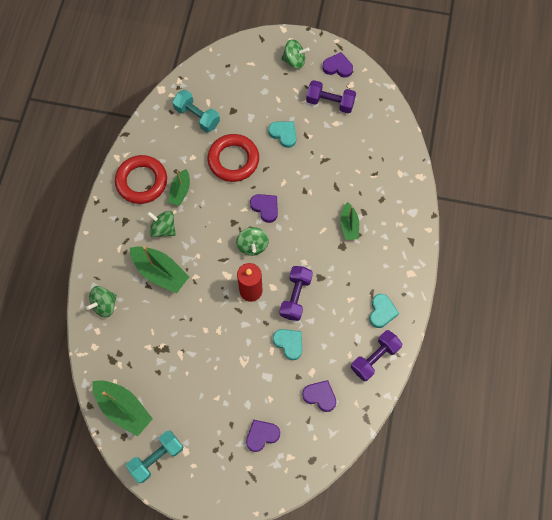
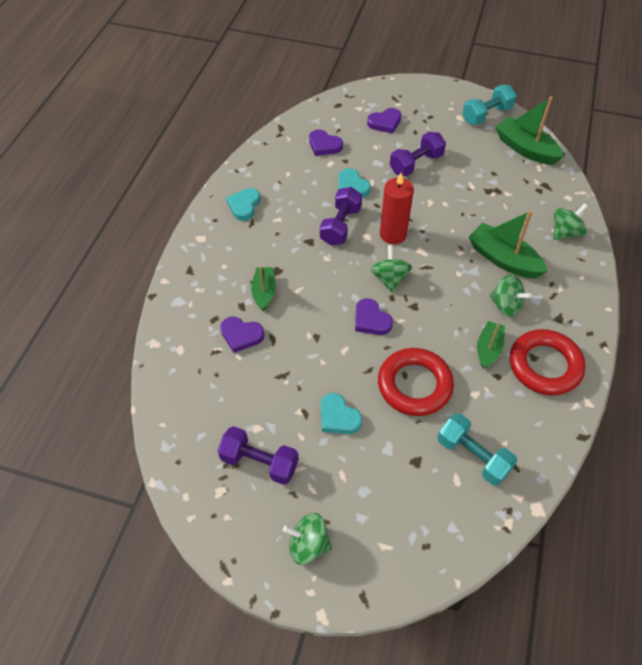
camera: 175 degrees left, 15 degrees down
purple heart [322,52,353,78] -> purple heart moved to [220,317,264,353]
purple dumbbell [351,330,402,381] -> purple dumbbell moved to [390,132,446,176]

